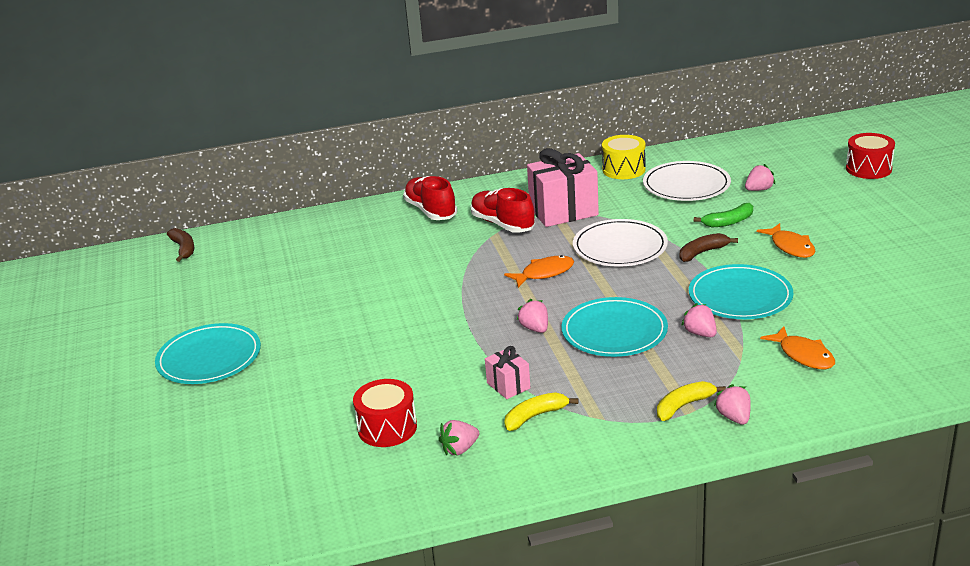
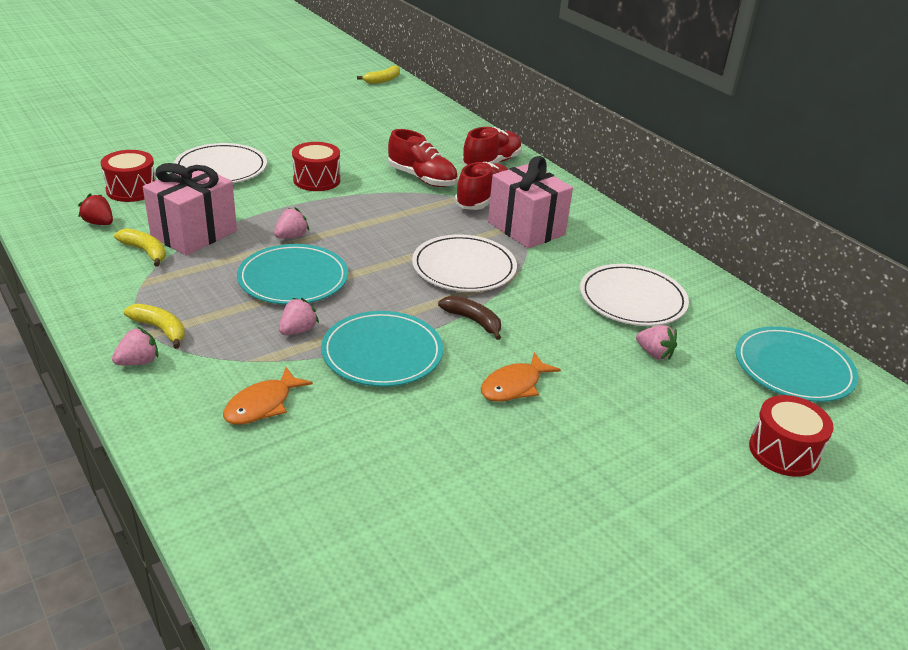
camera: 65 degrees right, 5 degrees up
turquoise plate [155,323,261,384] -> turquoise plate moved to [735,326,858,402]
brown banana [167,228,194,262] -> yellow banana [357,65,400,84]
pink strawberry [439,420,479,455] -> red strawberry [78,193,113,225]
pink gift [485,346,530,399] -> pink gift [143,163,237,256], size x2.00
orange fish [504,255,574,288] -> none
yellow drum [602,135,646,179] -> none
green banana [694,203,753,227] -> none
none -> white plate [174,143,267,183]
none -> red drum [292,142,340,191]
none -> red shoe [388,129,458,187]

